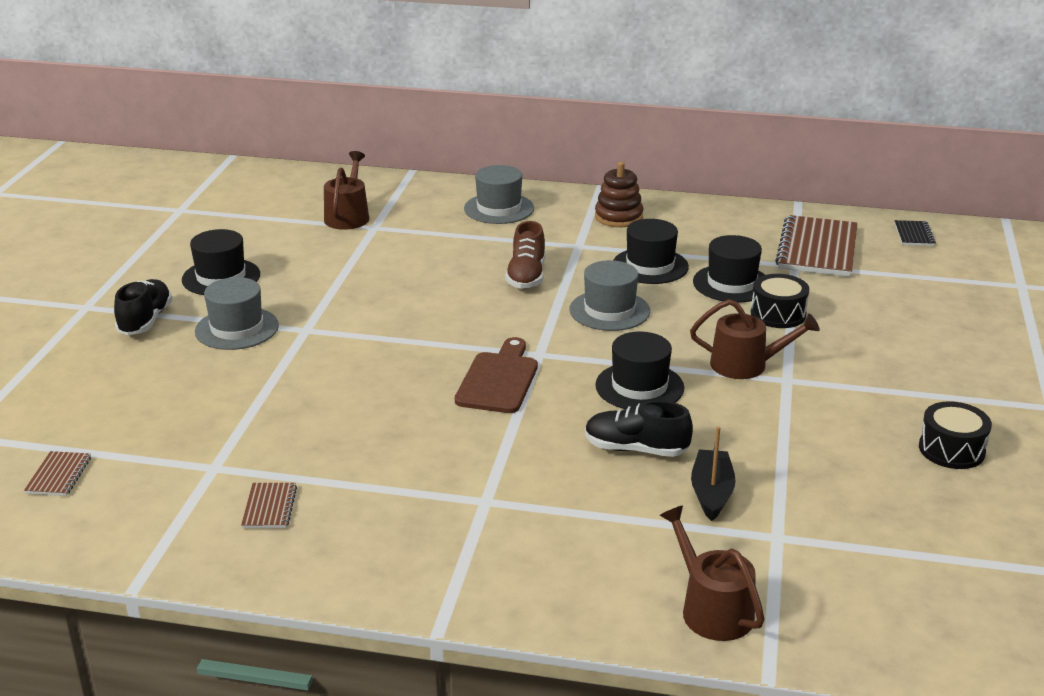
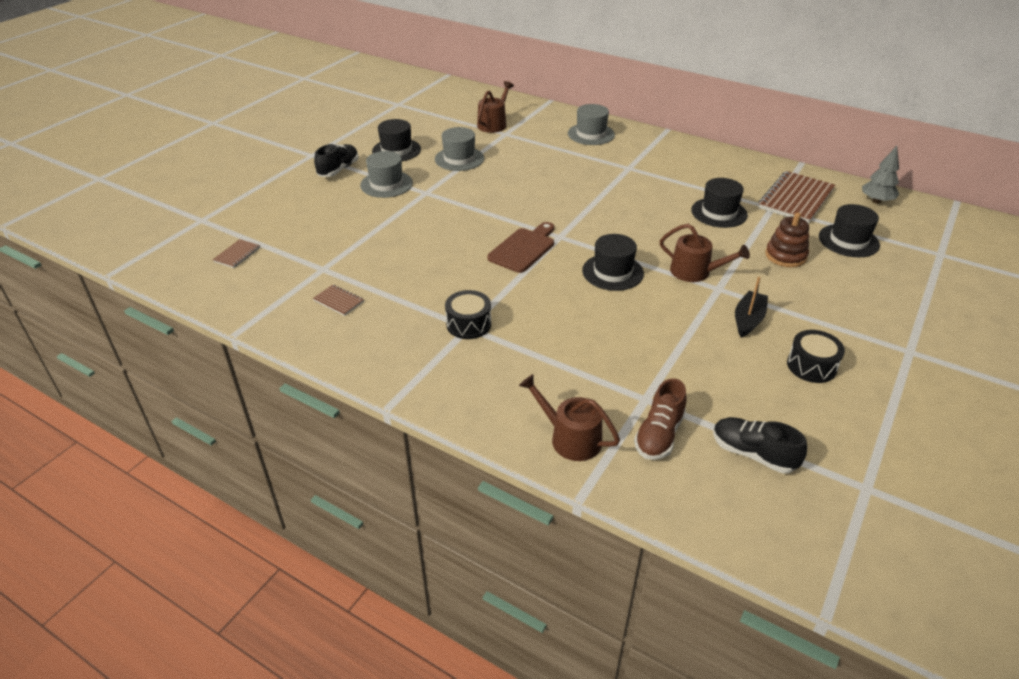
camera: 20 degrees right, 10 degrees up
brown notebook [241,483,297,528] -> brown notebook turned 75 degrees counterclockwise [313,285,364,316]
brown shoe [505,221,545,289] -> brown shoe moved to [634,378,687,460]
grey hat [570,260,650,331] -> grey hat moved to [435,127,484,171]
black shoe [585,400,693,457] -> black shoe moved to [713,417,807,473]
brown stacking toy [595,162,643,227] -> brown stacking toy moved to [765,212,809,268]
black hat [614,219,689,284] -> black hat moved to [819,204,880,257]
brown watering can [660,505,765,641] -> brown watering can turned 45 degrees counterclockwise [519,374,620,461]
black boat [691,426,736,521] -> black boat moved to [735,277,768,337]
black drum [751,274,809,328] -> black drum moved to [445,290,491,339]
black notebook [895,220,936,246] -> grey tree [862,146,899,204]

